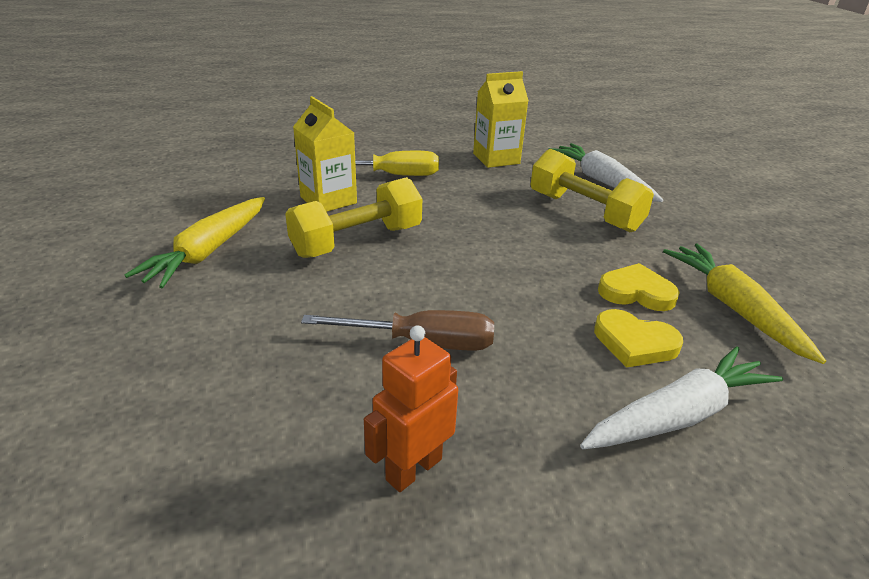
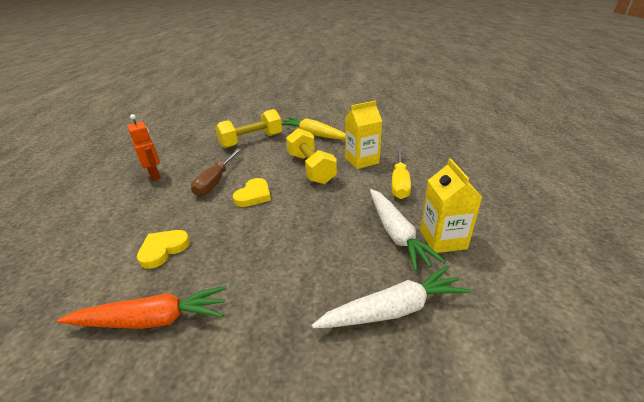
camera: 105 degrees right, 0 degrees up
yellow dumbbell [530,149,654,232] -> yellow dumbbell moved to [215,109,282,148]
white carrot [580,346,783,449] -> white carrot moved to [370,189,446,271]
yellow heart [598,263,680,311] -> yellow heart moved to [233,178,271,207]
yellow carrot [663,244,826,364] -> orange carrot [57,286,227,329]

